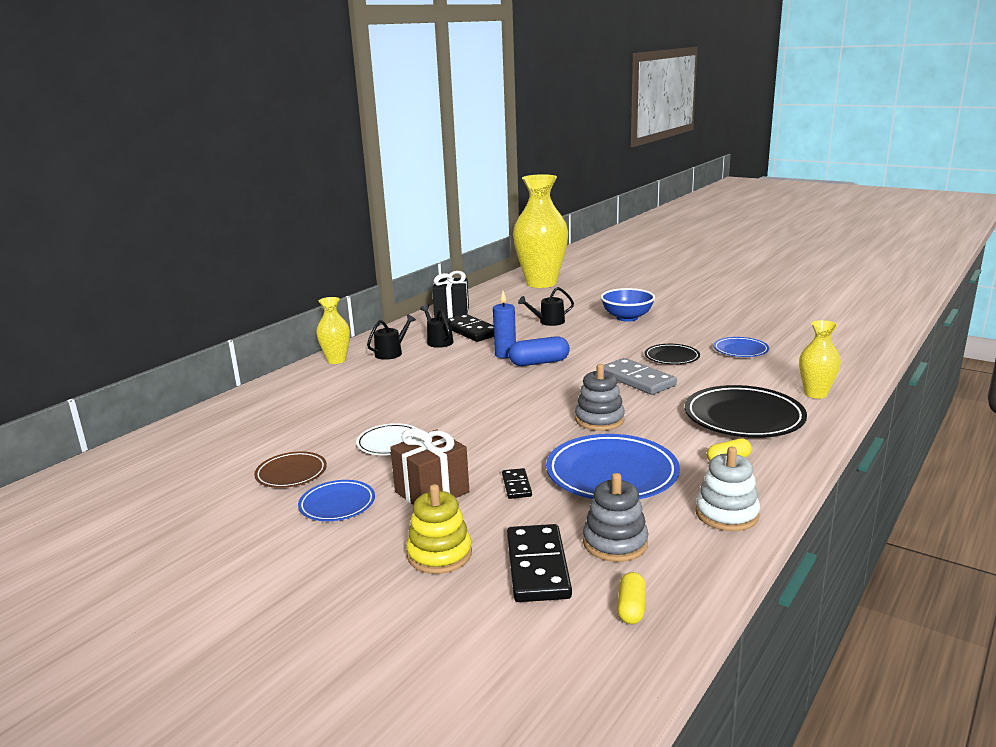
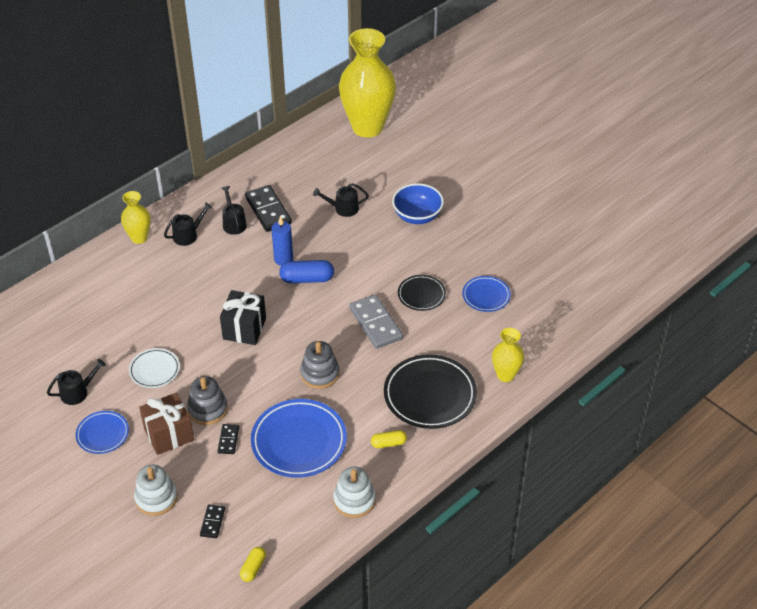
camera: 10 degrees right, 25 degrees up
brown plate [254,451,327,488] -> black watering can [47,359,106,405]
yellow stacking toy [406,484,472,574] -> white stacking toy [134,465,177,516]
black gift [432,271,469,318] -> black gift moved to [220,290,266,345]
black domino [507,524,572,602] -> black domino [200,504,225,538], size x0.51
grey stacking toy [583,473,648,562] -> grey stacking toy moved to [187,376,228,425]

